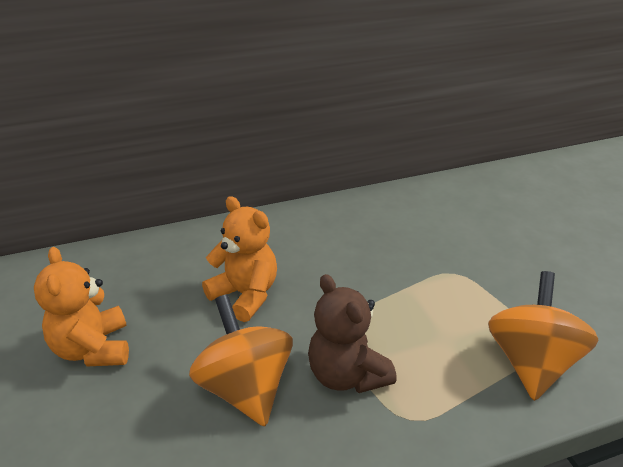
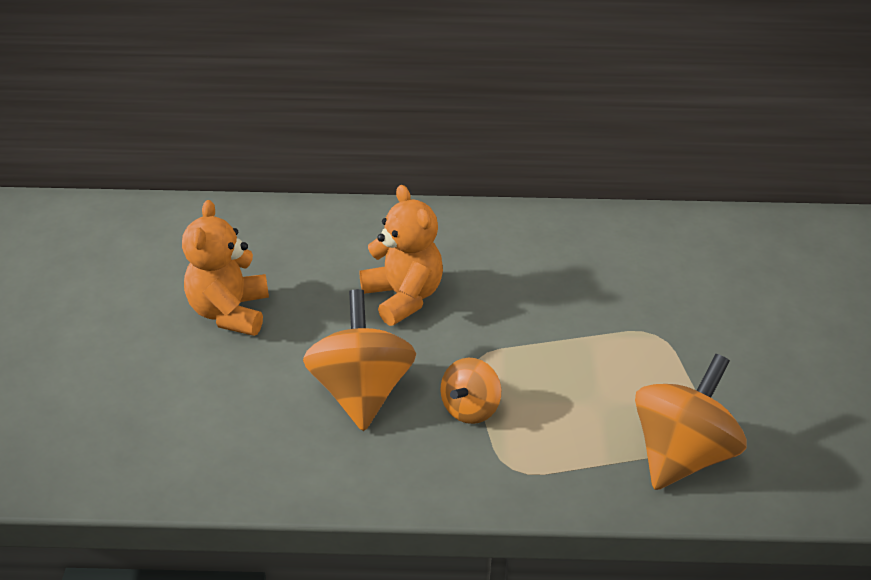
camera: 20 degrees right, 5 degrees up
brown teddy bear [308,274,397,393] -> orange spinning top [441,358,501,424]

